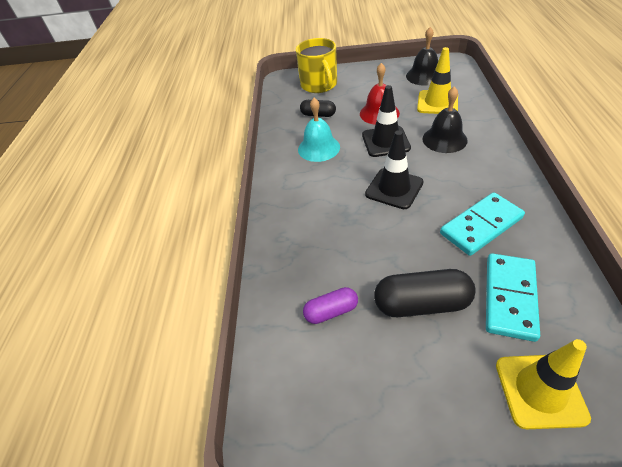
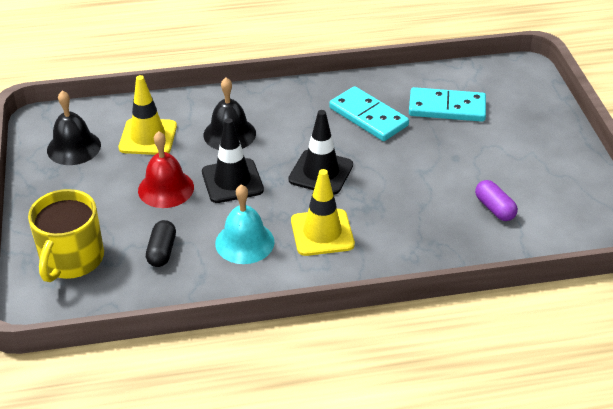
camera: 105 degrees left, 5 degrees down
yellow mug [296,38,337,93] -> yellow mug turned 135 degrees clockwise [28,189,104,282]
black capsule [374,269,476,317] -> none
yellow traffic cone [496,339,591,429] -> yellow traffic cone moved to [291,169,355,256]

